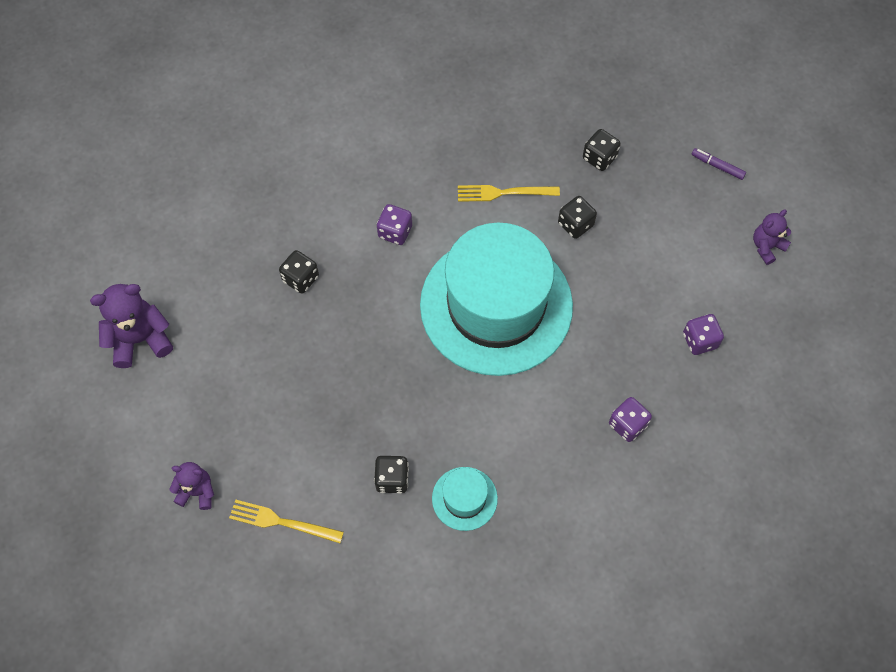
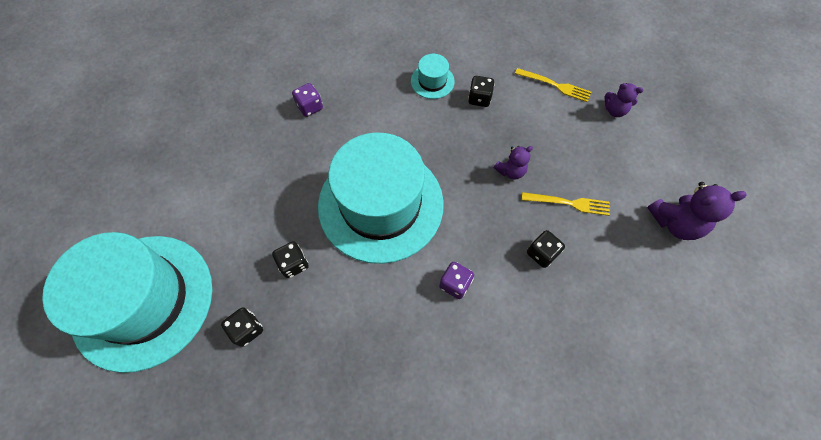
camera: 170 degrees left, 0 degrees up
yellow fork [458,185,560,202] -> yellow fork moved to [522,192,610,216]
purple dice [683,314,724,355] -> none
purple marker [691,148,746,180] -> turquoise hat [42,232,212,373]
purple teddy bear [753,209,791,265] -> purple teddy bear moved to [494,146,533,180]

